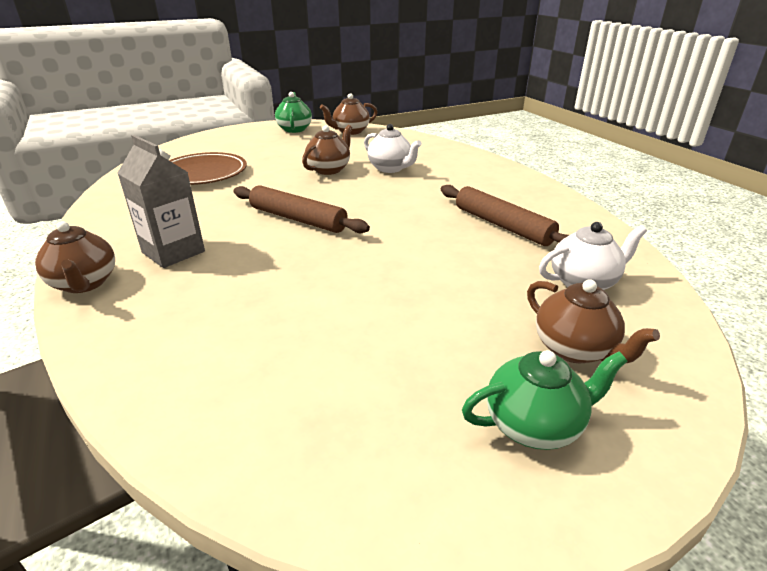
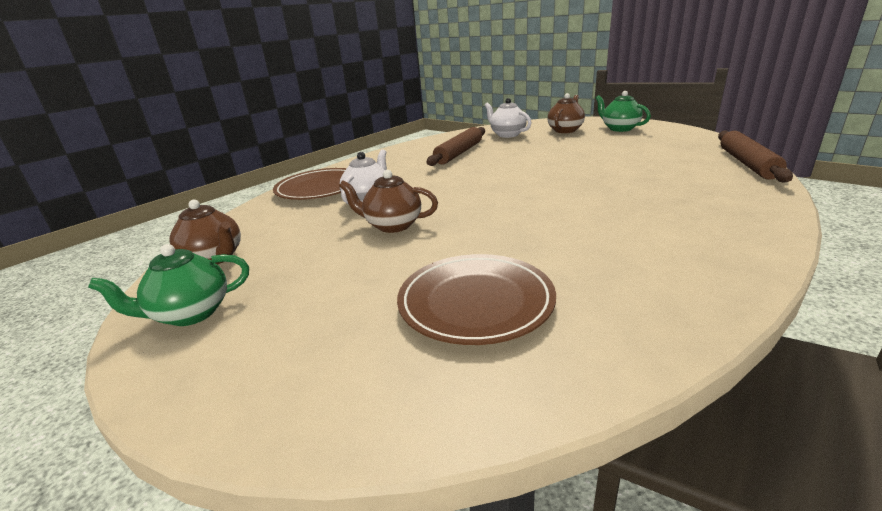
camera: 110 degrees left, 5 degrees down
brown teapot [35,221,115,293] -> none
grey carton [118,135,205,268] -> none
brown rolling pin [234,185,370,233] -> brown rolling pin moved to [718,130,793,183]
none -> brown plate [273,168,347,200]

